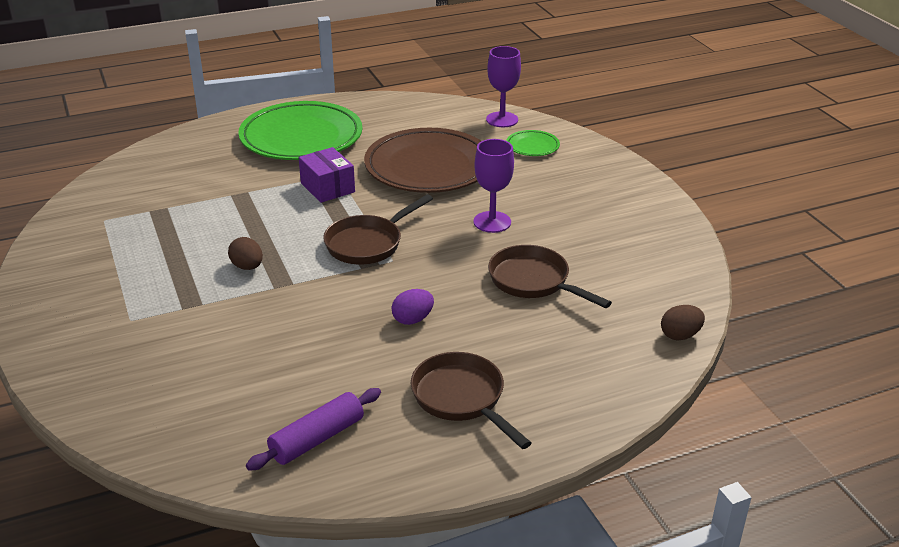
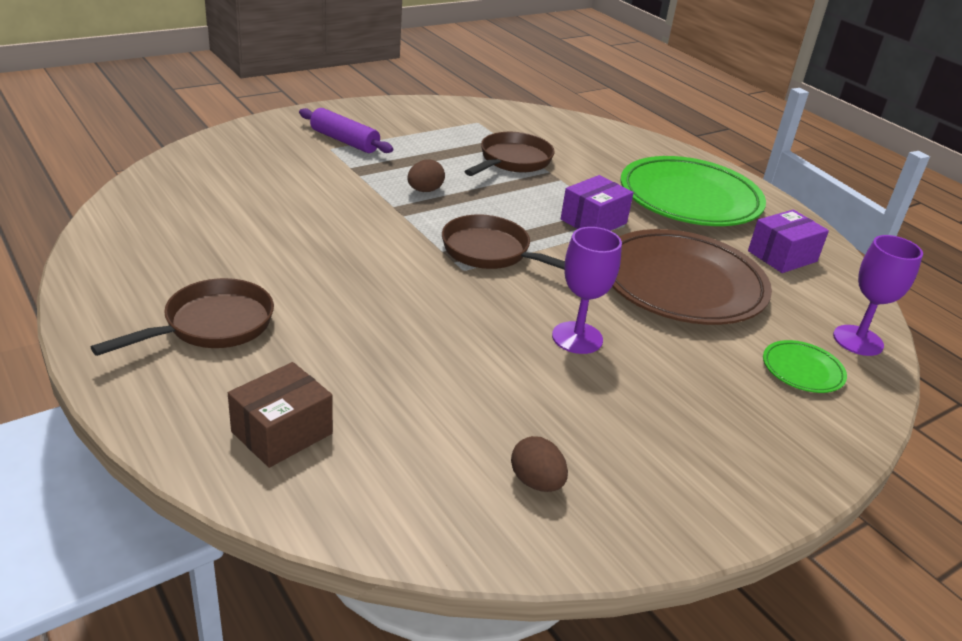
camera: 75 degrees right, 0 degrees up
purple rolling pin [246,388,381,471] -> purple rolling pin moved to [299,108,393,153]
purple egg [392,289,434,325] -> none
brown pan [488,245,612,308] -> brown pan moved to [464,132,555,176]
brown egg [661,305,705,340] -> brown egg moved to [511,436,568,492]
none -> brown box [228,362,333,468]
none -> purple box [748,210,829,273]

